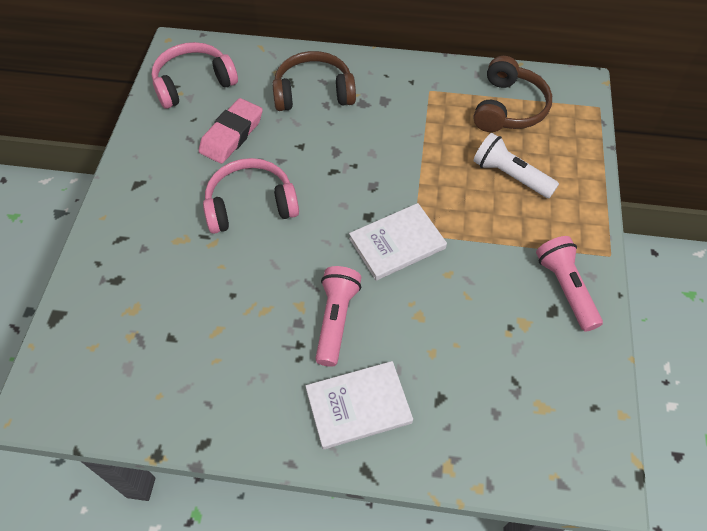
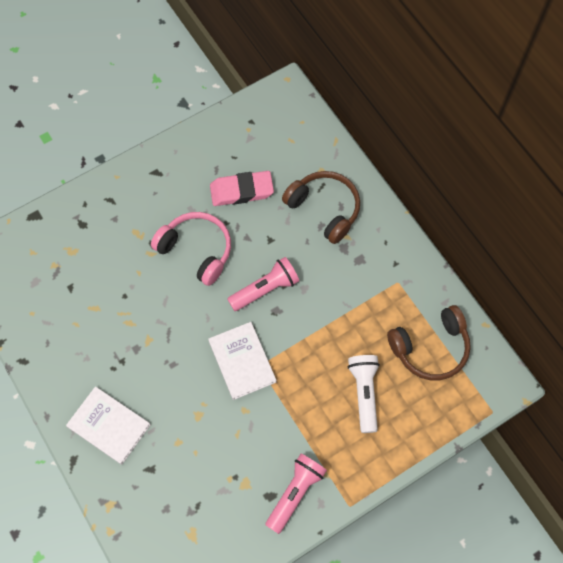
camera: 50 degrees right, 10 degrees up
pink headphones [151,42,238,109] -> none
pink flashlight [315,266,361,367] -> pink flashlight moved to [227,257,299,311]
white book [349,203,447,281] -> white book turned 45 degrees clockwise [208,322,276,400]

